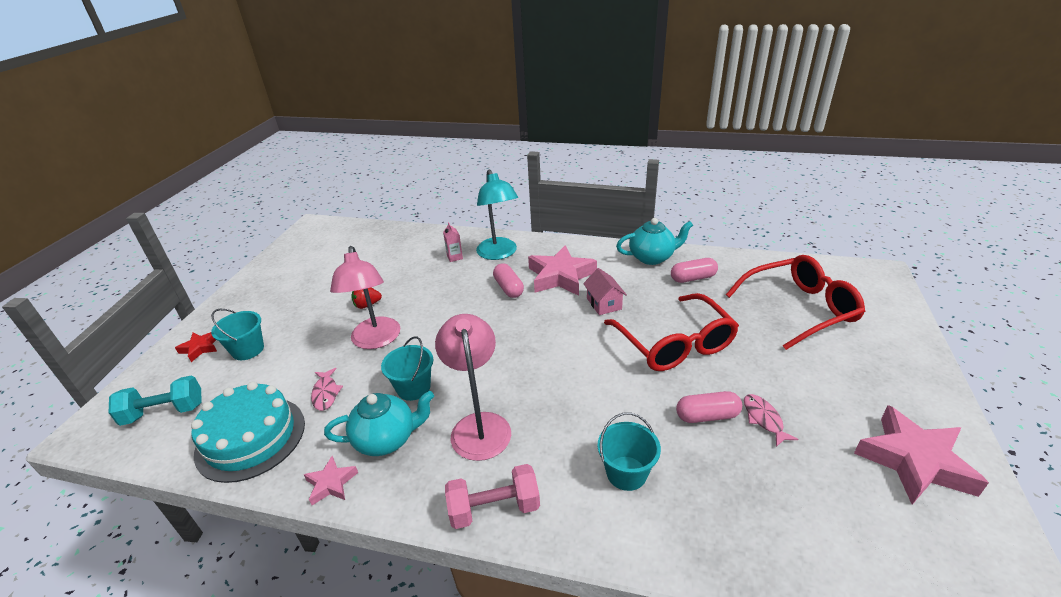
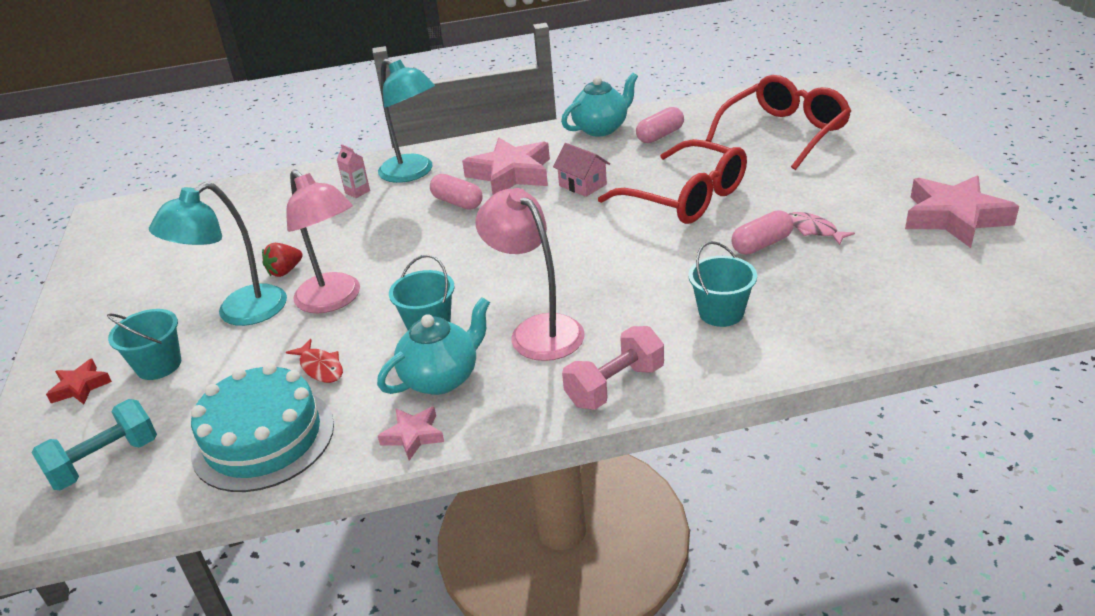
camera: 25 degrees left, 0 degrees up
pink fish [311,368,343,411] -> red fish [286,339,343,383]
none -> turquoise lamp [149,182,287,326]

